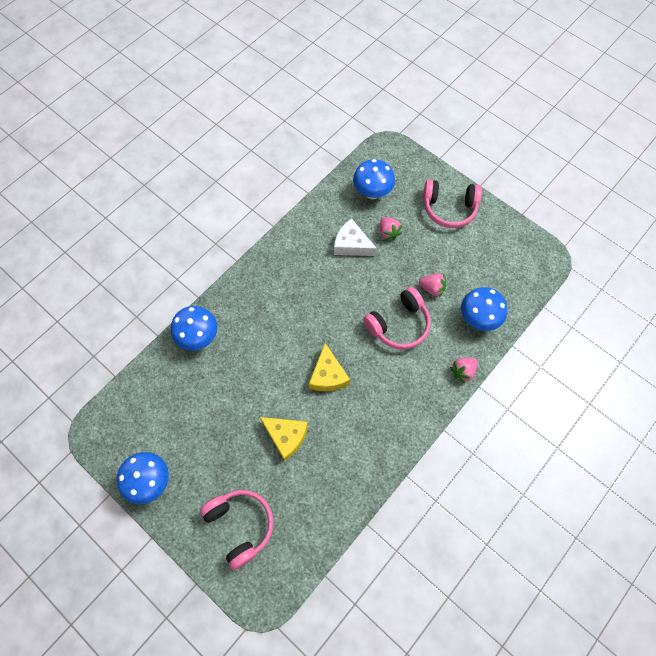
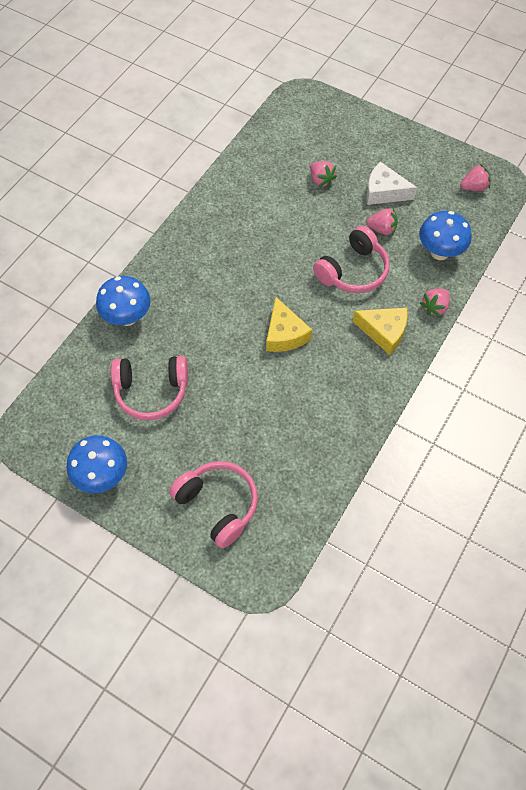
camera: 10 degrees left, 5 degrees down
yellow cheese [260,417,308,461] -> yellow cheese moved to [353,308,408,355]
white cheese [334,218,377,256] -> white cheese moved to [366,162,417,205]
blue mushroom [353,159,395,199] -> none
pink headphones [423,180,482,228] -> pink headphones moved to [111,356,188,420]
none -> pink strawberry [460,164,490,191]

